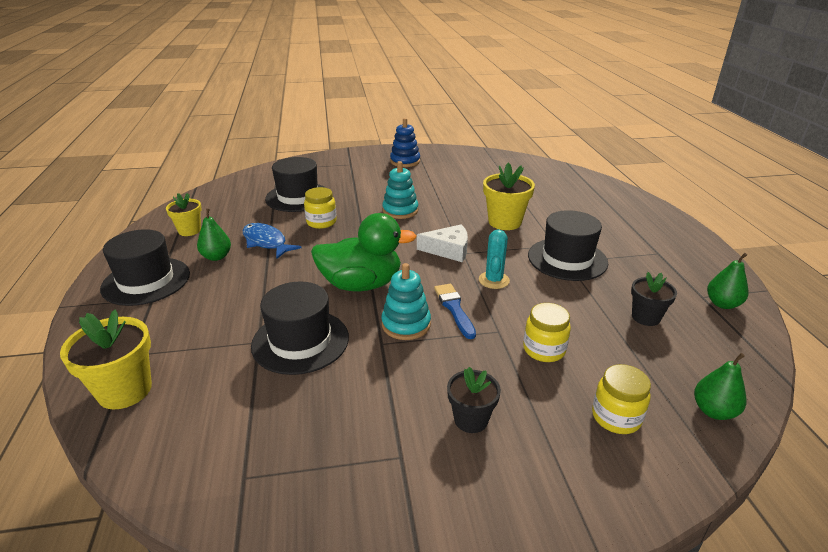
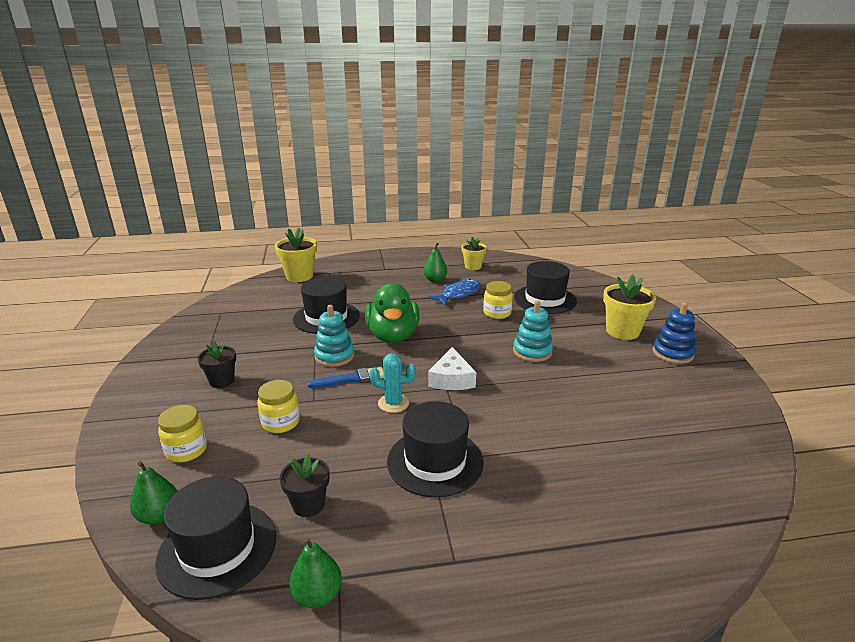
camera: 90 degrees right, 5 degrees down
black hat [100,229,190,306] -> black hat moved to [155,476,276,600]
yellow flower pot [483,163,535,230] -> yellow flower pot moved to [603,275,656,340]

